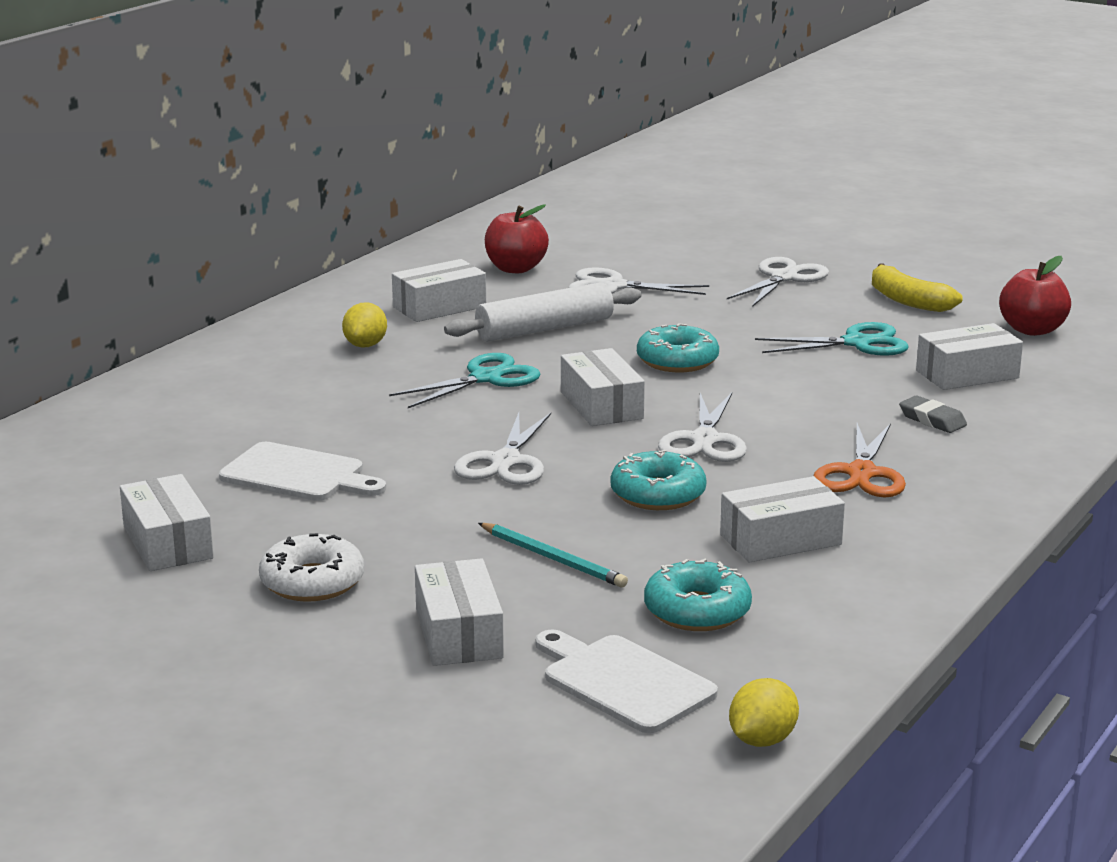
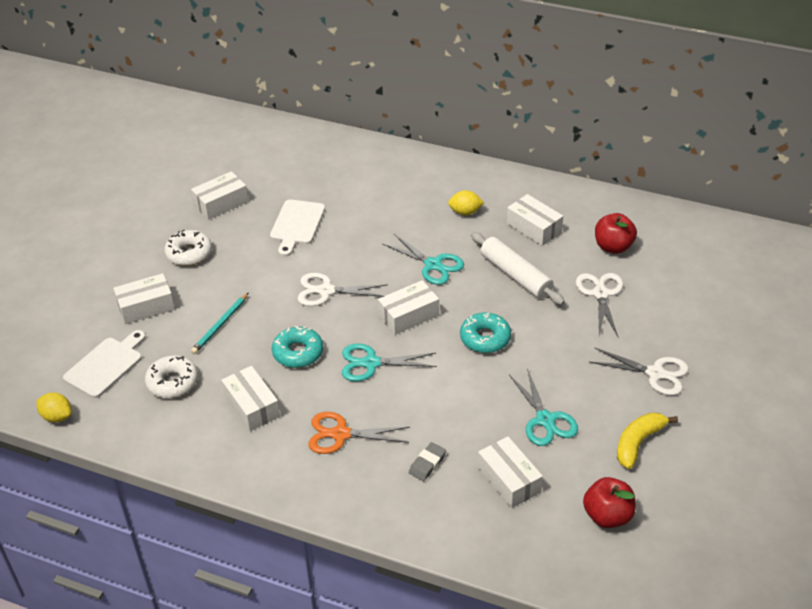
camera: 80 degrees right, 20 degrees up
turquoise donut [644,559,752,631] -> white donut [145,355,198,398]
white scissors [658,393,747,462] -> turquoise scissors [342,343,437,381]

